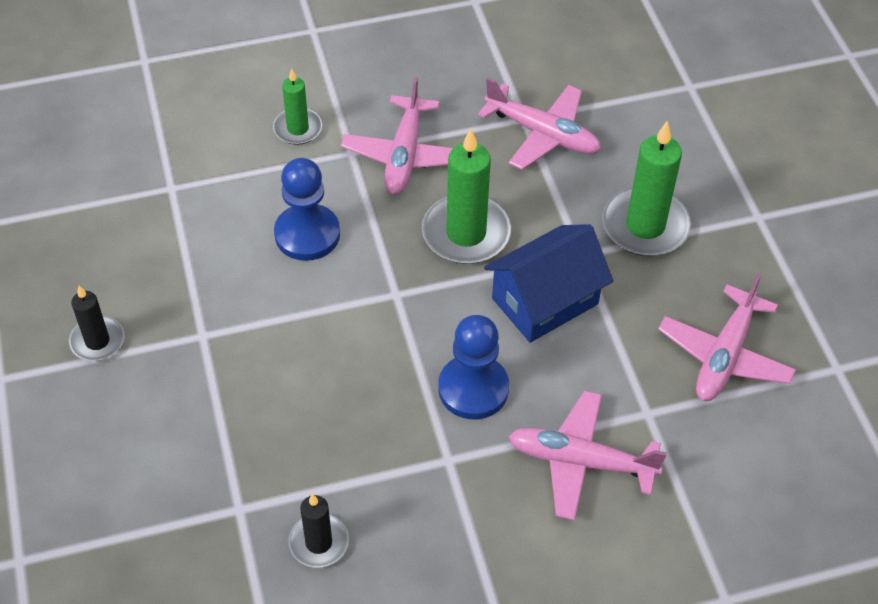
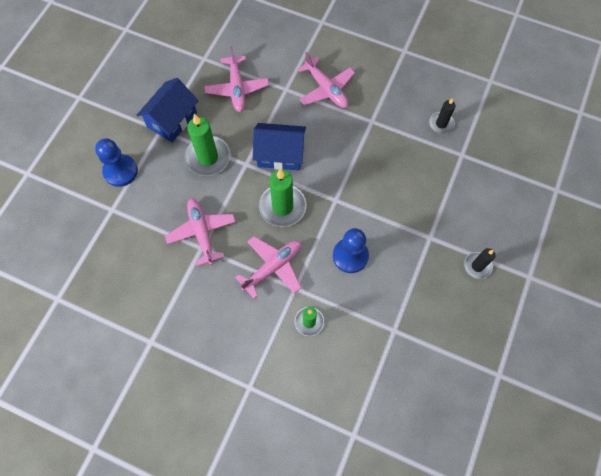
camera: 140 degrees left, 15 degrees up
blue pawn [438,315,509,419] -> blue pawn moved to [95,138,138,187]
pink plane [658,273,796,401] -> pink plane turned 105 degrees clockwise [204,46,269,112]
none -> blue house [137,78,199,142]

